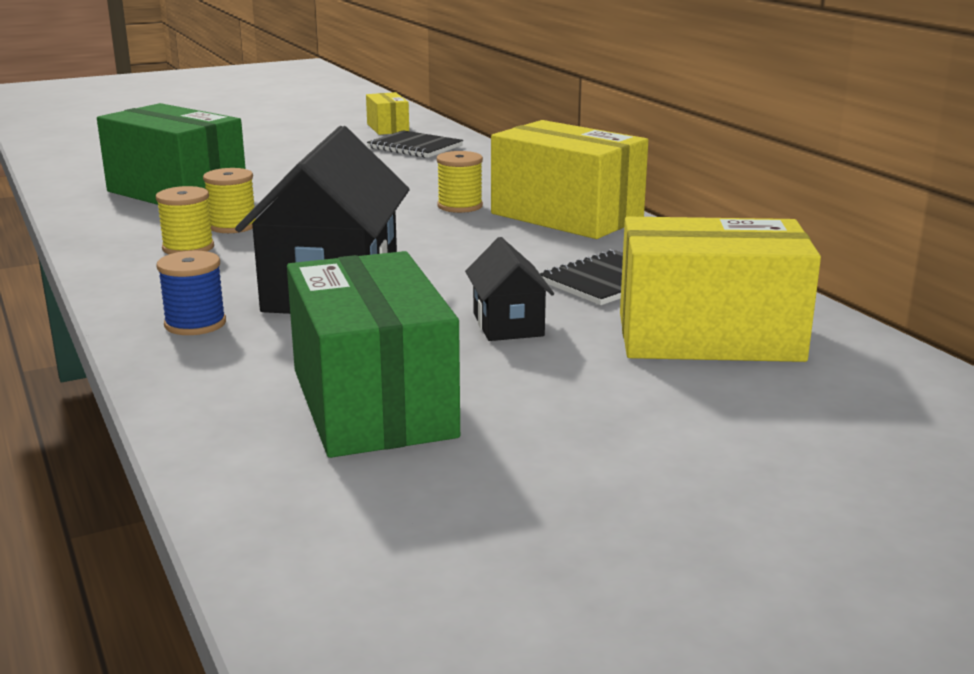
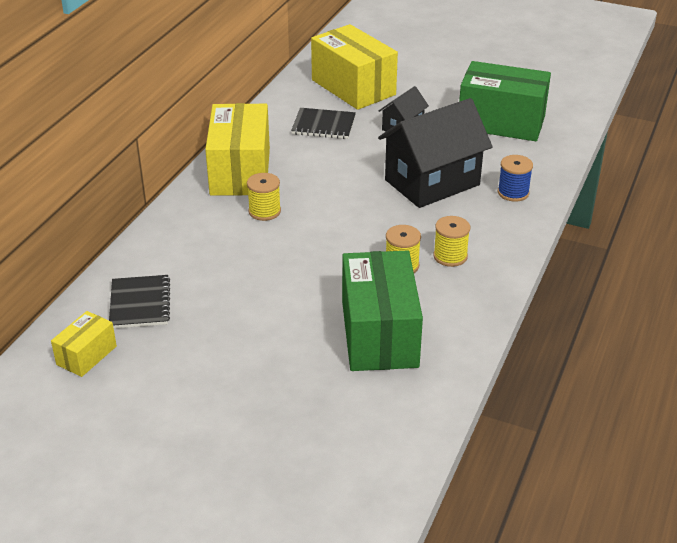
camera: 130 degrees left, 15 degrees up
green box [287,251,460,458] -> green box turned 75 degrees clockwise [459,61,551,141]

